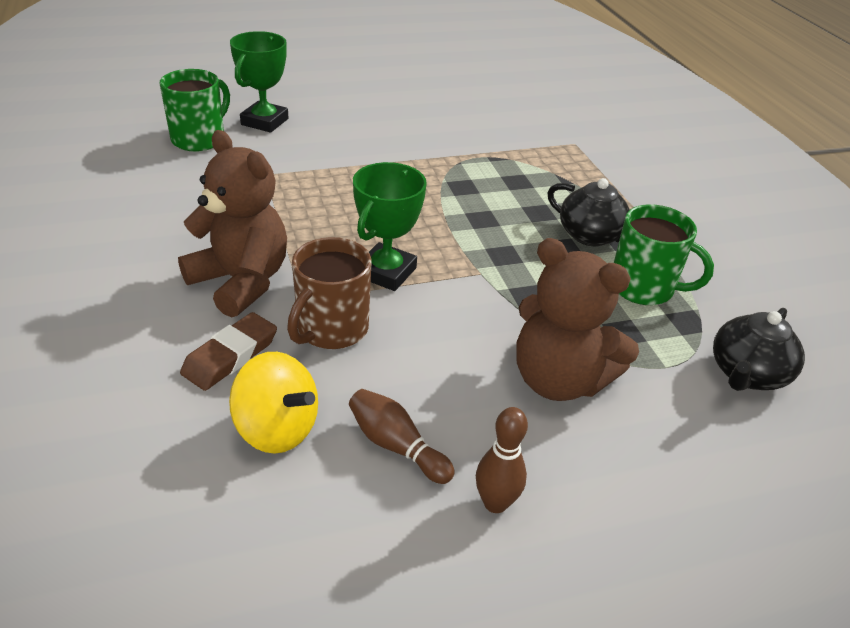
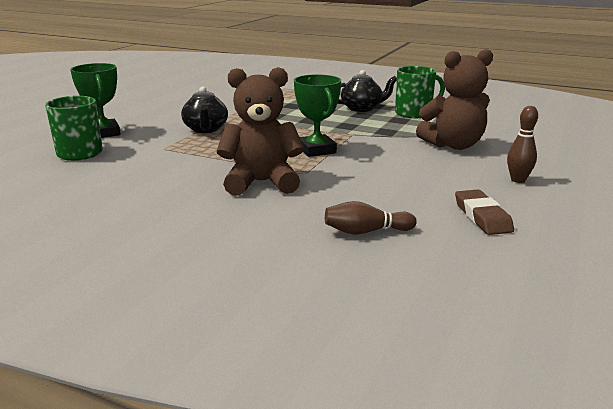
camera: 45 degrees left, 15 degrees down
brown eraser [180,312,277,391] -> brown eraser moved to [455,190,514,235]
yellow spinning top [229,352,318,454] -> none
brown mug [287,237,372,349] -> none
brown bowling pin [349,389,455,484] -> brown bowling pin moved to [325,201,417,235]
black teapot [713,308,805,391] -> black teapot moved to [181,86,228,133]

